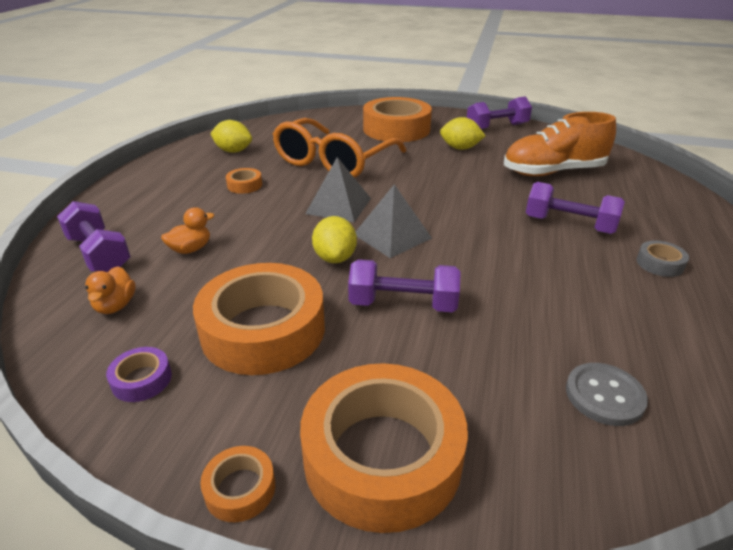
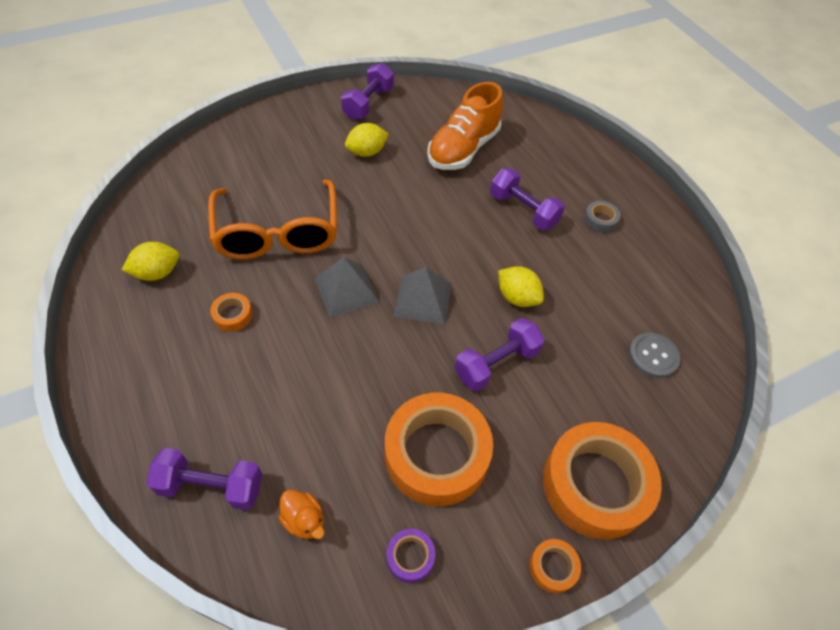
camera: 45 degrees left, 20 degrees up
orange duck [161,207,214,254] -> none
yellow lemon [312,216,357,263] -> yellow lemon moved to [498,266,544,307]
orange tape [363,97,432,142] -> none
purple dumbbell [526,182,625,234] -> purple dumbbell turned 60 degrees clockwise [490,168,565,230]

